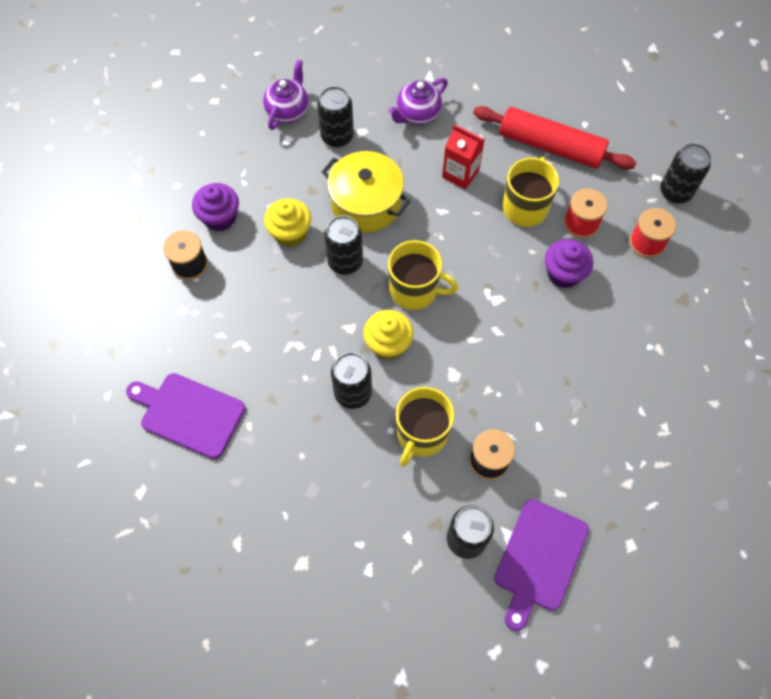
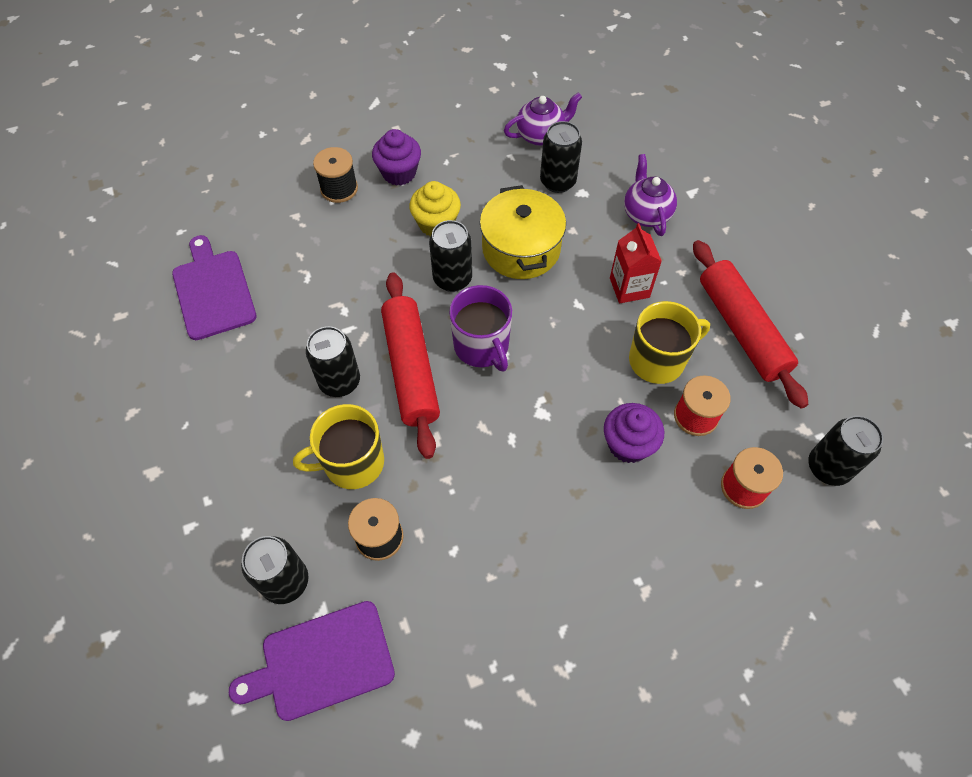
camera: 45 degrees right, 5 degrees down
yellow cupcake [363,310,413,360] -> red rolling pin [381,272,440,459]
purple teapot [388,78,448,125] -> purple teapot turned 75 degrees clockwise [624,154,677,236]
yellow mug [388,240,458,310] -> purple mug [449,285,512,372]

